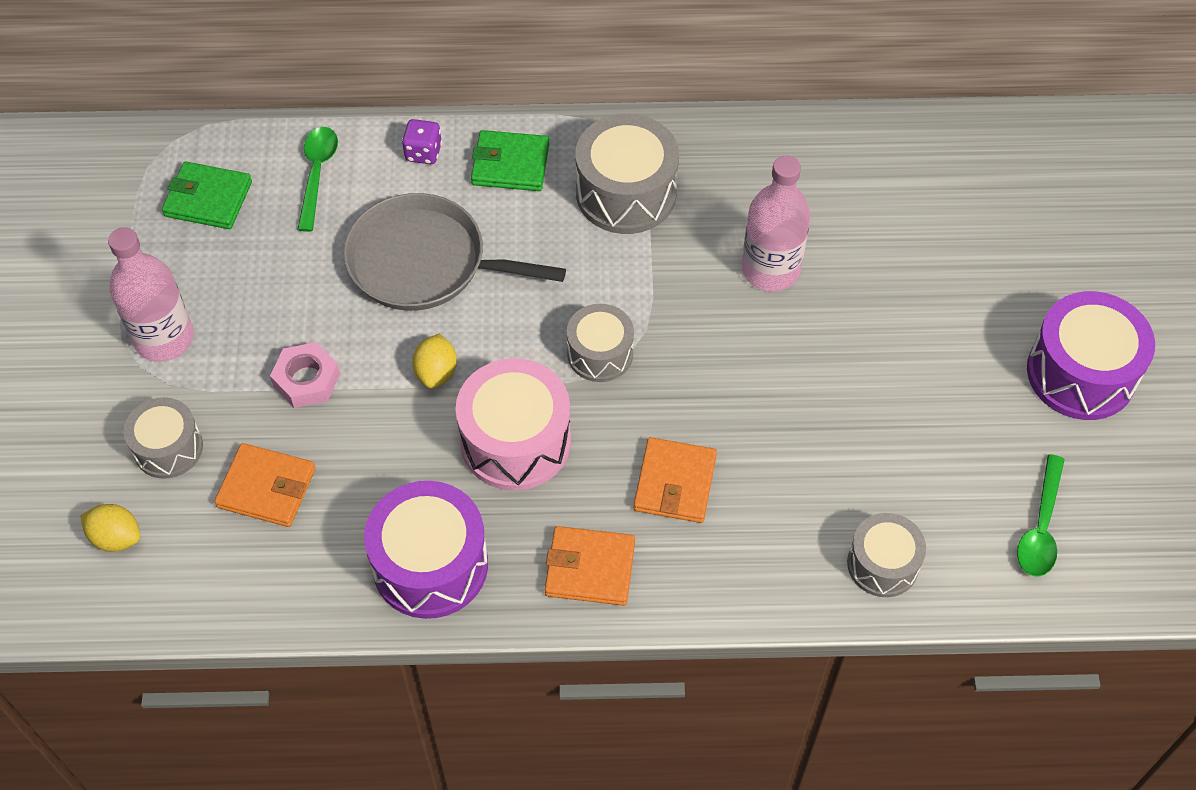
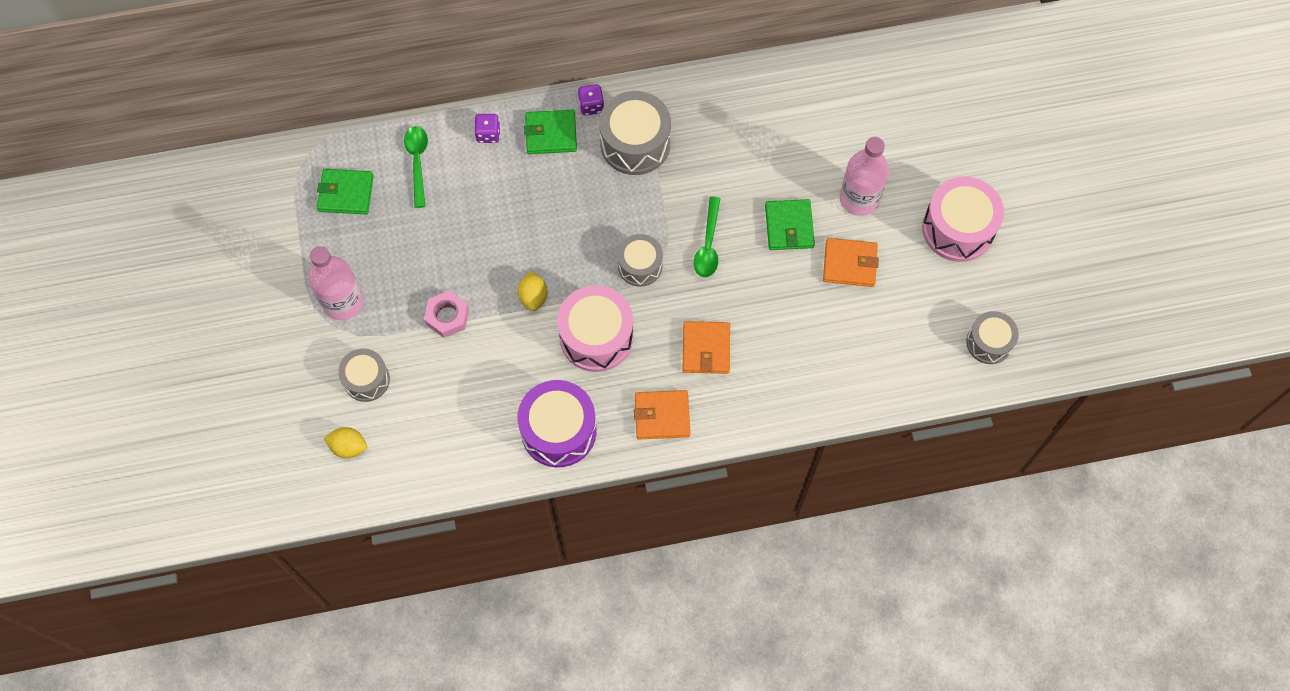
camera: 10 degrees left, 10 degrees up
orange wallet [214,443,316,527] -> orange wallet moved to [823,238,879,287]
grey pan [343,193,566,311] -> none
pink bottle [742,156,810,291] -> pink bottle moved to [840,137,889,216]
grey drum [847,513,926,597] -> grey drum moved to [966,311,1019,364]
green spoon [1017,454,1065,577] -> green spoon moved to [694,197,721,277]
purple drum [1027,291,1155,420] -> pink drum [922,177,1004,262]
none -> purple dice [578,84,604,115]
none -> green wallet [765,199,815,250]

